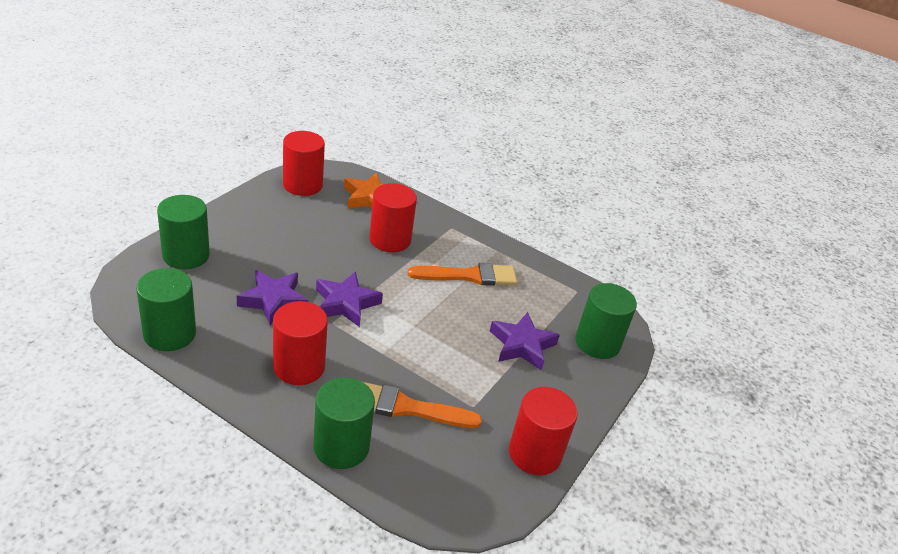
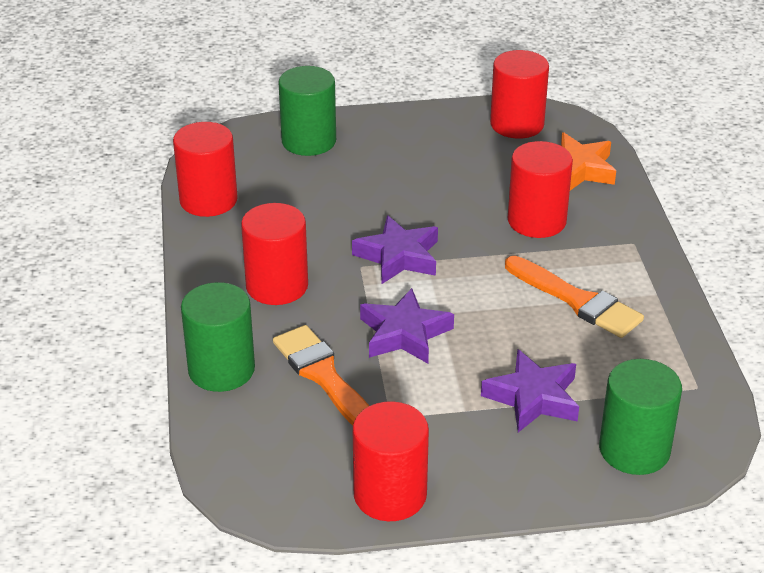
camera: 55 degrees right, 0 degrees up
green cylinder [136,268,196,351] -> red cylinder [173,122,238,217]
purple star [237,270,308,325] -> purple star moved to [360,288,454,364]

